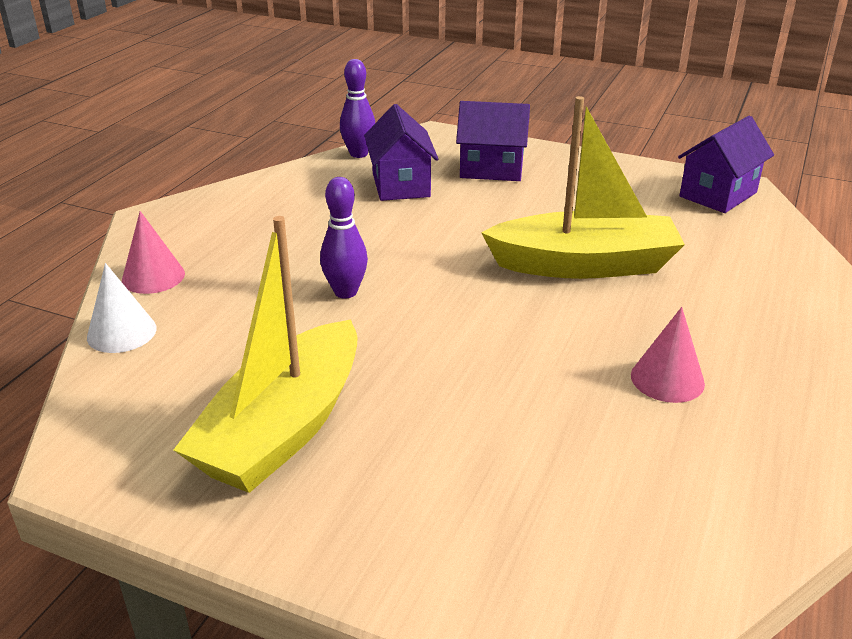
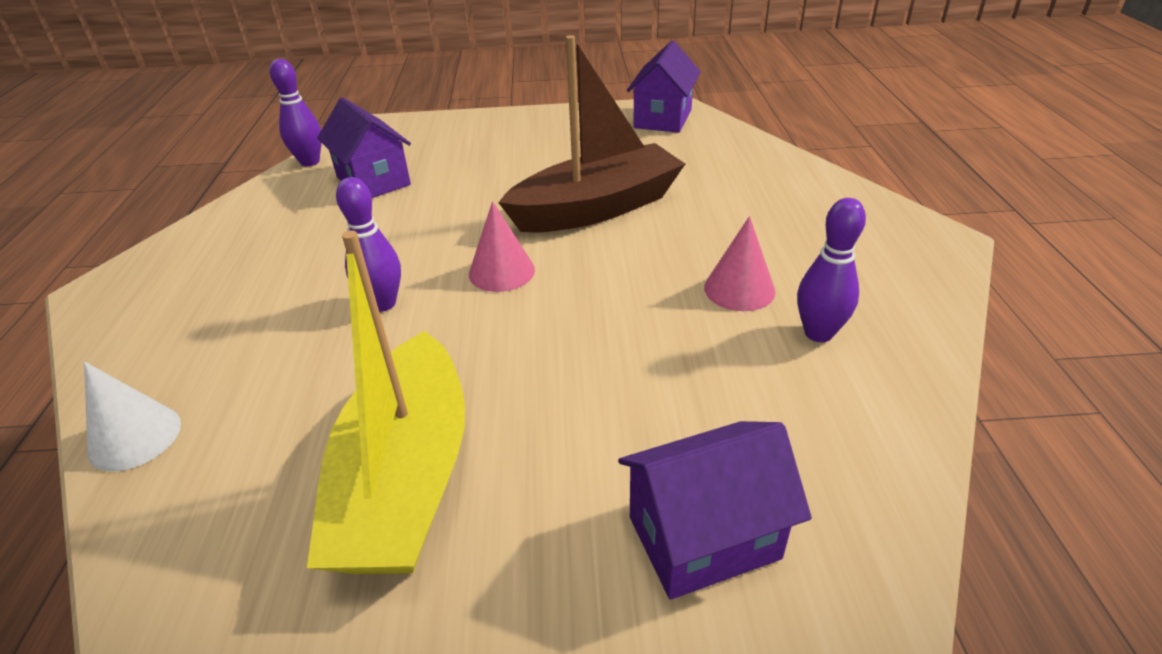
camera: 25 degrees left, 5 degrees up
pink cone [122,211,185,294] -> pink cone moved to [469,201,535,292]
purple house [456,101,530,181] -> purple house moved to [618,421,812,600]
yellow boat [481,96,685,279] -> brown boat [498,35,685,233]
none -> purple bowling pin [797,198,866,342]

